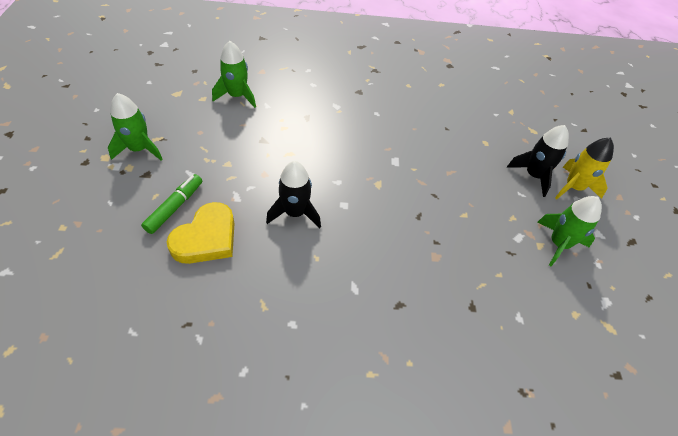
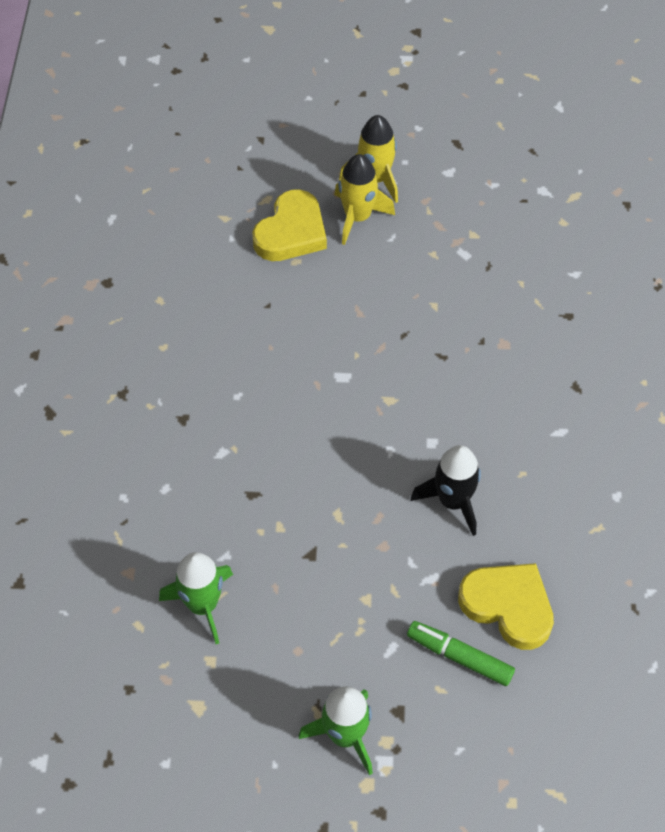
camera: 85 degrees left, 5 degrees up
black rocket [507,125,569,197] -> yellow rocket [334,154,395,245]
green rocket [538,196,602,266] -> none
none -> yellow heart [252,189,327,261]

